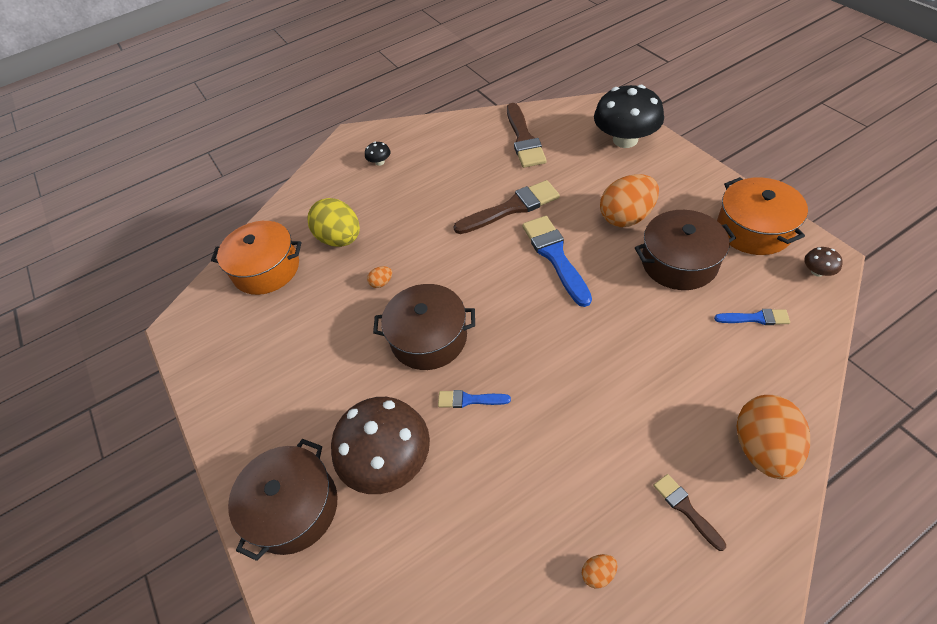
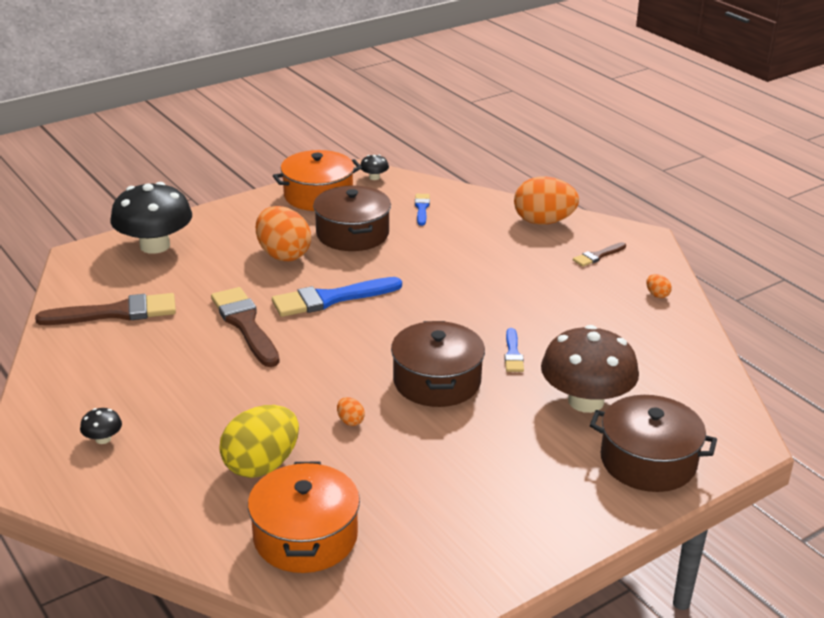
camera: 100 degrees left, 20 degrees down
brown mushroom [804,247,843,277] -> black mushroom [361,155,389,180]

